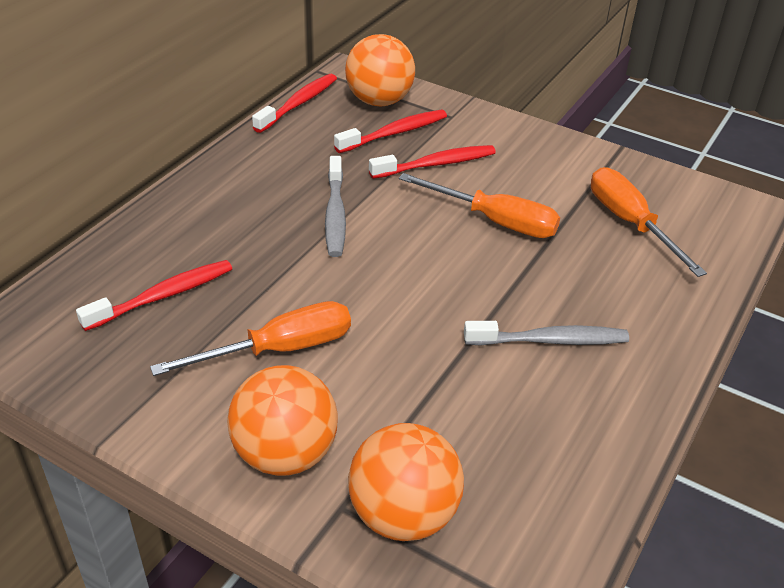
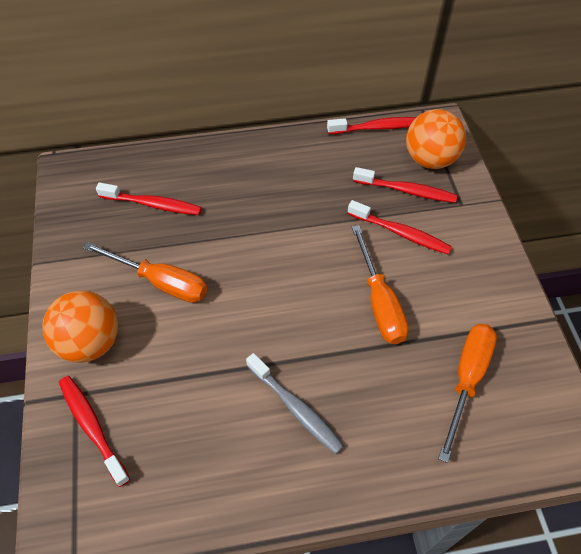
camera: 50 degrees right, 15 degrees up
grey toothbrush [325,156,346,257] -> none
orange ball [348,423,464,541] -> red toothbrush [59,376,130,487]

